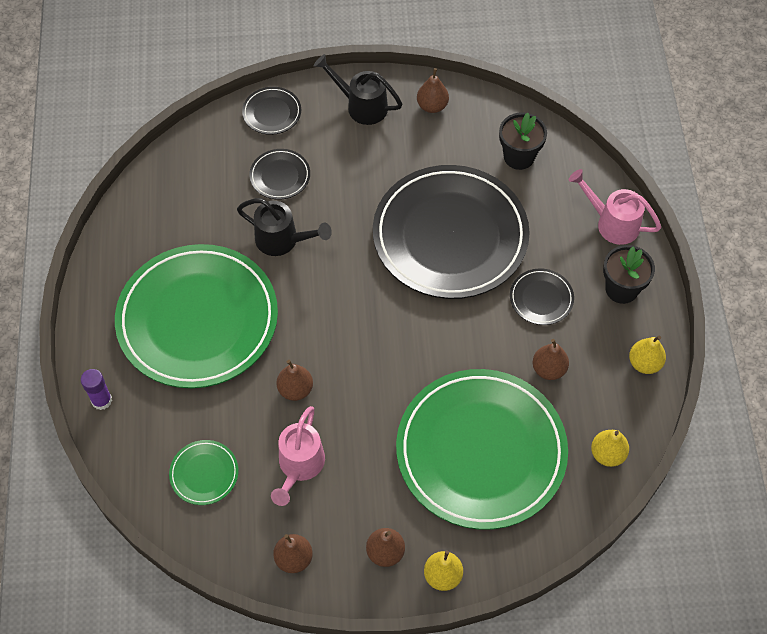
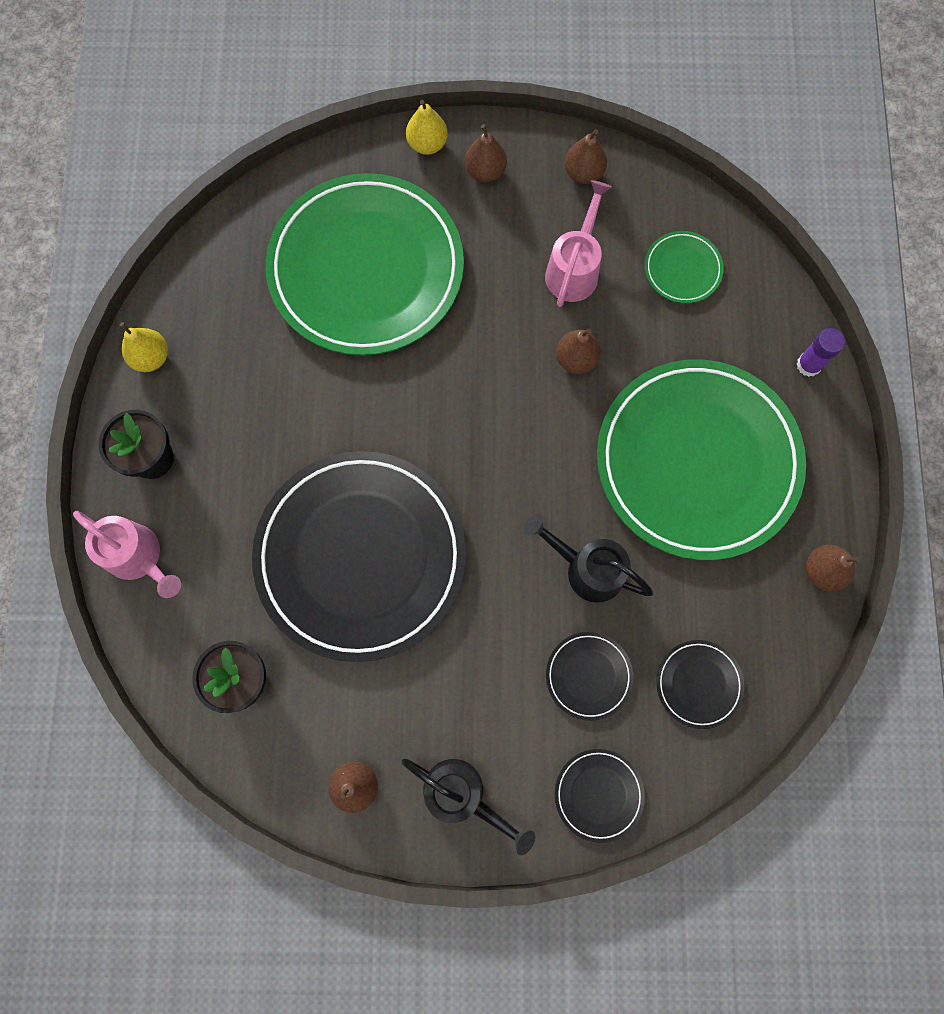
camera: 175 degrees left, 15 degrees up
black plate [510,269,574,325] -> black plate moved to [656,640,744,729]
brown pear [533,339,569,380] -> brown pear moved to [806,545,860,592]
yellow pear [591,430,629,467] -> none

